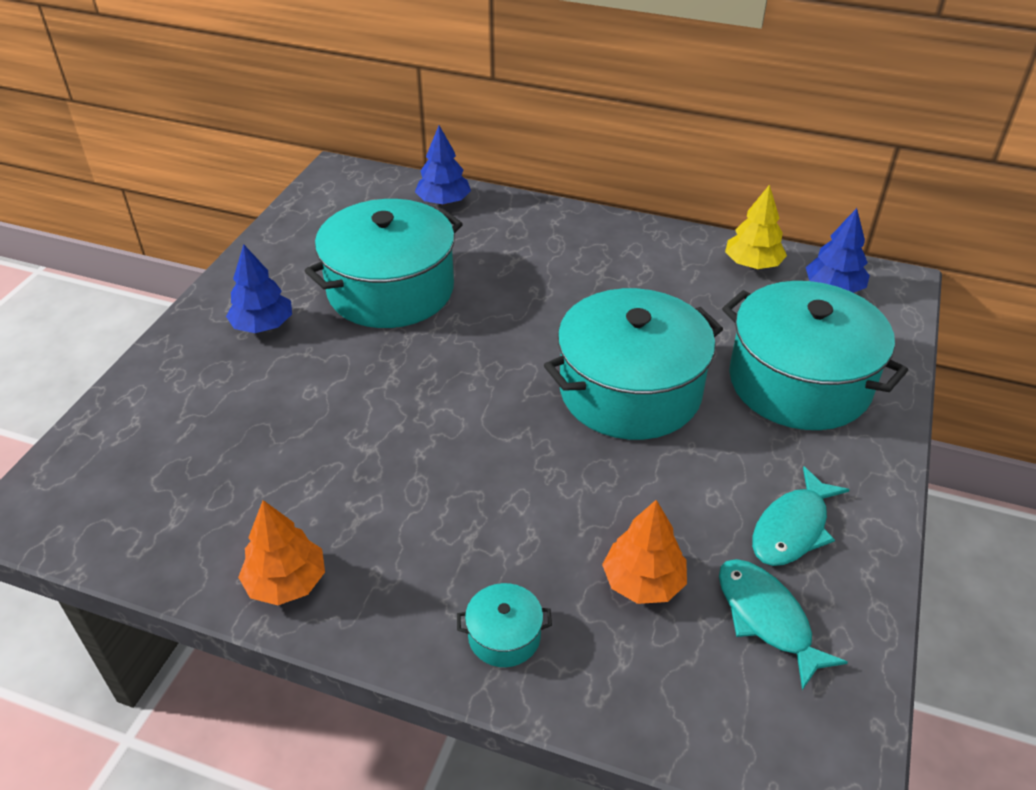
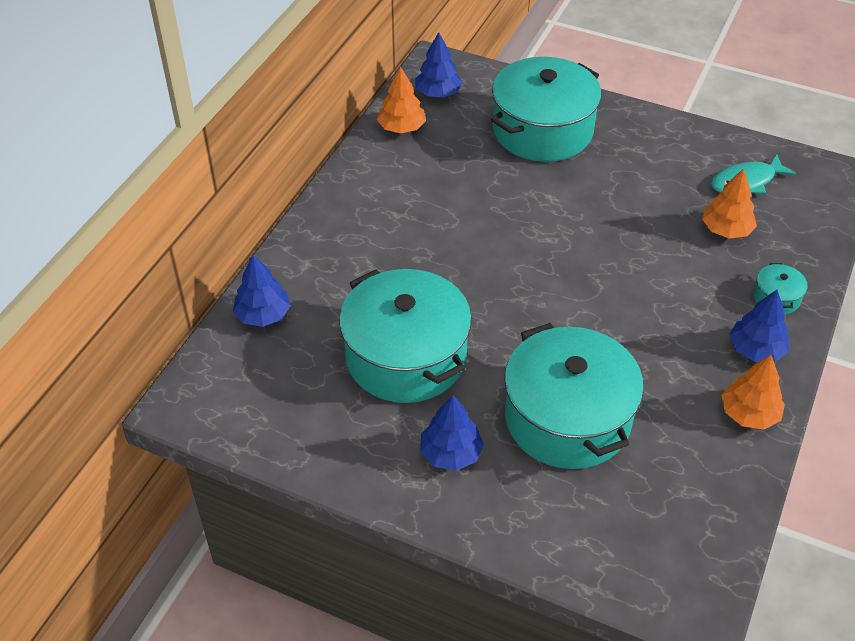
camera: 85 degrees left, 5 degrees up
turquoise pot [544,288,723,440] -> turquoise pot moved to [504,323,644,469]
yellow tree [725,184,787,269] -> orange tree [377,66,426,134]
turquoise fish [752,466,850,566] -> none
none -> blue tree [729,290,789,362]

